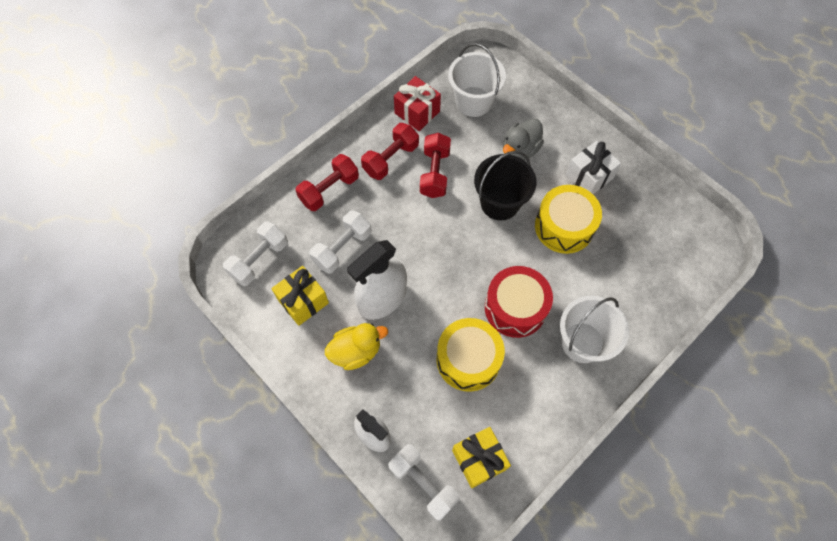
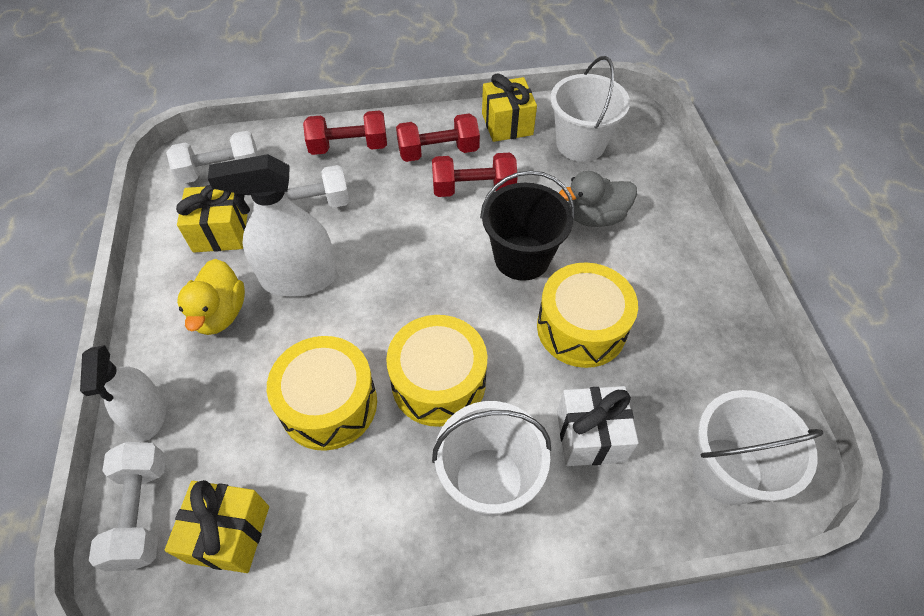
camera: 35 degrees right, 10 degrees down
yellow duck [325,323,388,370] -> yellow duck turned 75 degrees clockwise [177,259,245,335]
red gift [394,76,441,131] -> yellow gift [482,73,537,142]
red dumbbell [420,133,451,198] -> red dumbbell turned 45 degrees clockwise [432,153,518,197]
red drum [485,266,553,338] -> yellow drum [386,315,487,427]
white gift [566,141,621,194] -> white gift moved to [557,386,639,466]
none -> white bucket [692,390,823,505]

